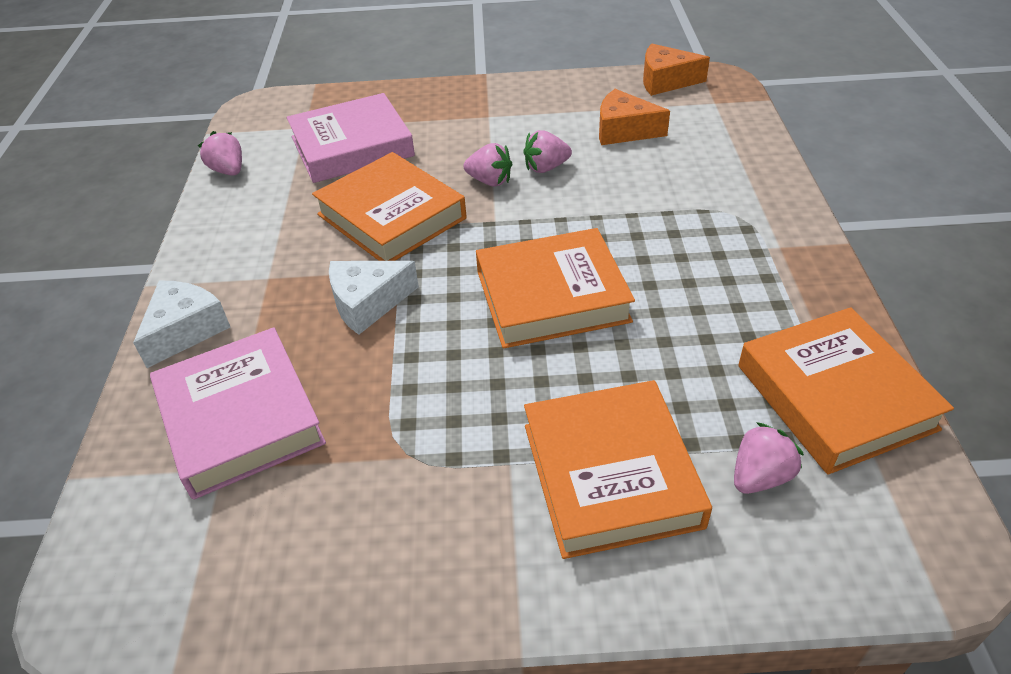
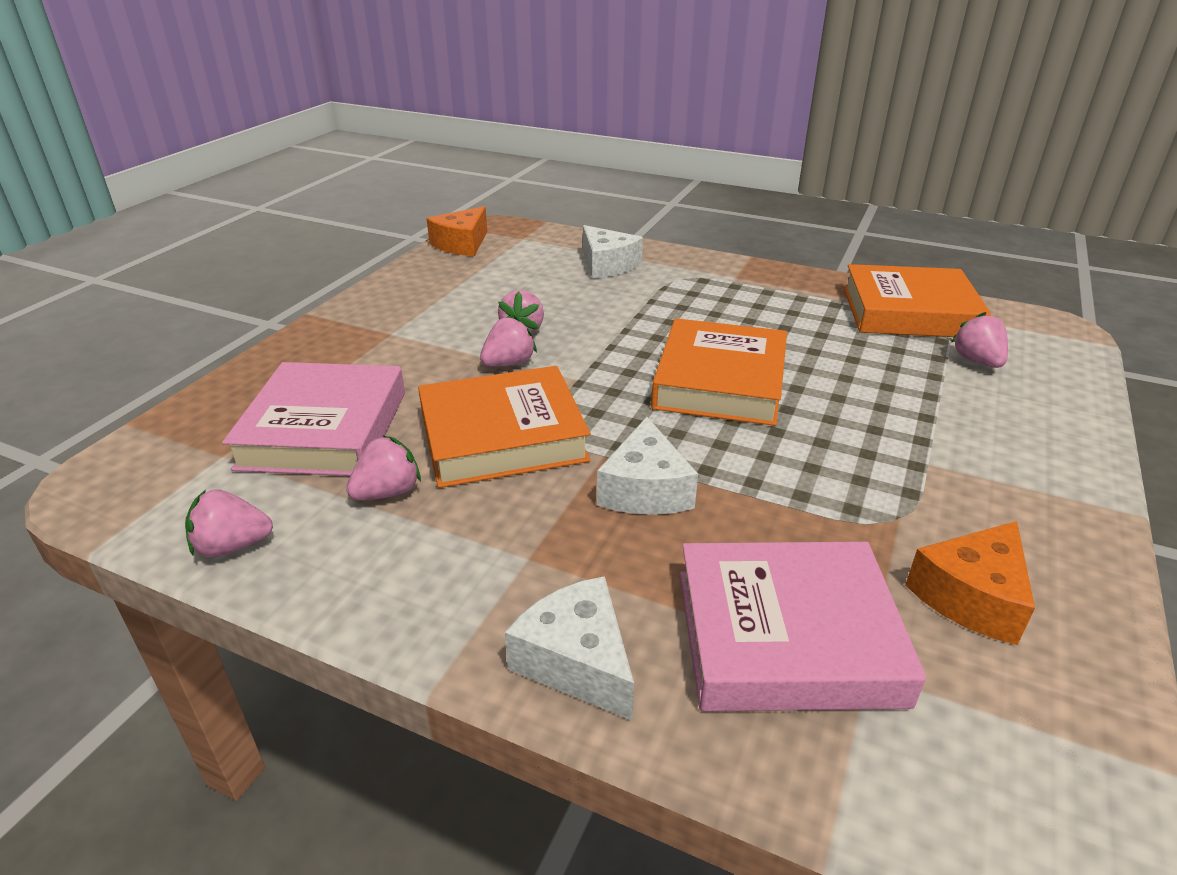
camera: 65 degrees left, 10 degrees down
orange book [524,380,712,559] -> none
orange cheese [599,89,670,145] -> orange cheese moved to [905,521,1035,645]
none -> pink strawberry [346,435,421,500]
none -> white cheese [583,225,643,278]

